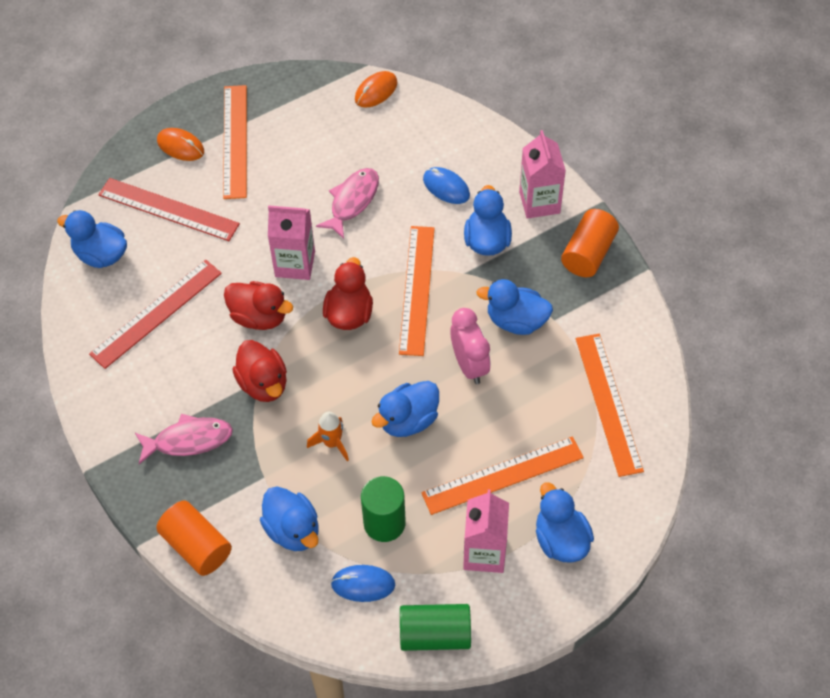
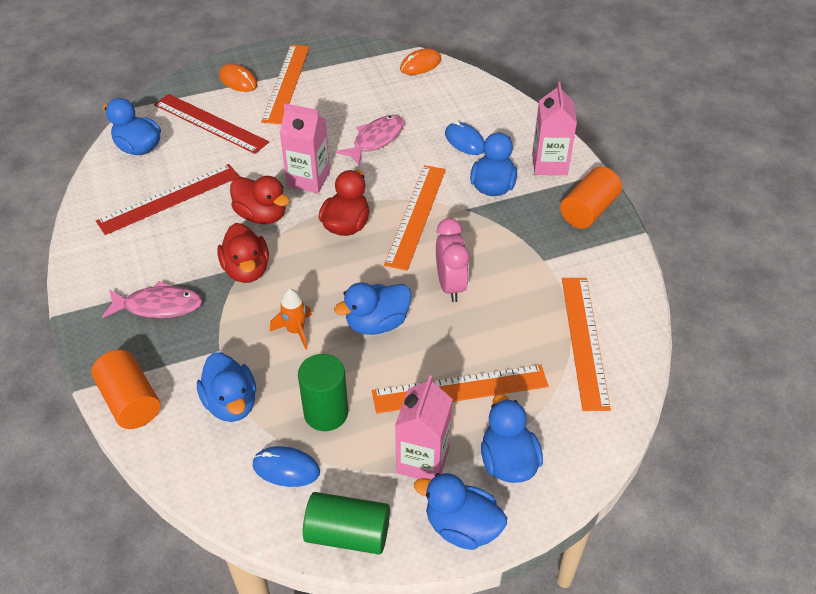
camera: 10 degrees right, 10 degrees down
blue duck [476,279,553,335] -> blue duck moved to [414,473,507,550]

